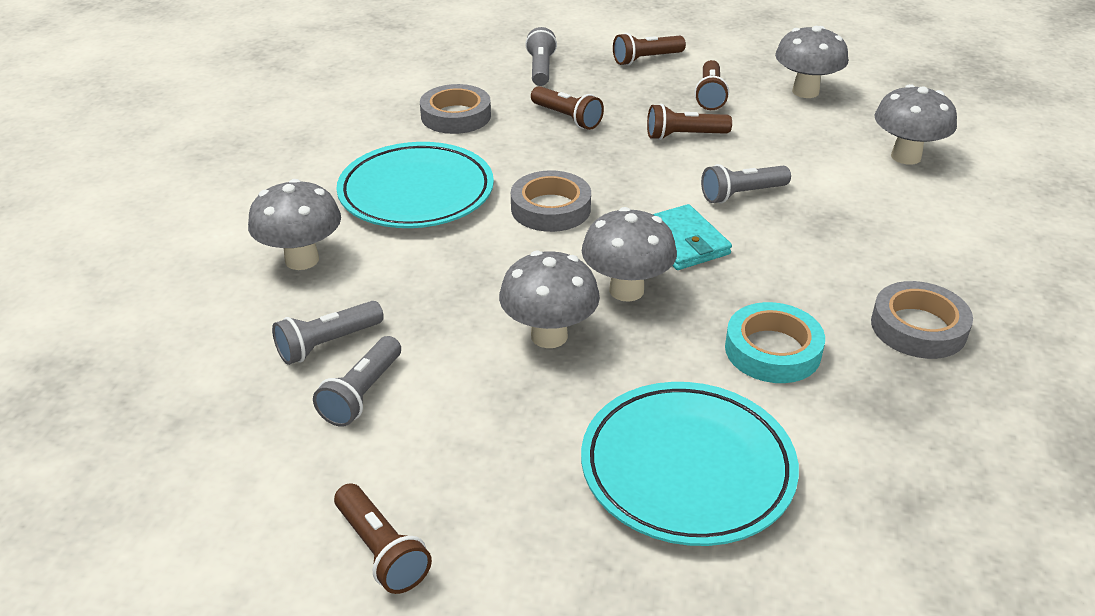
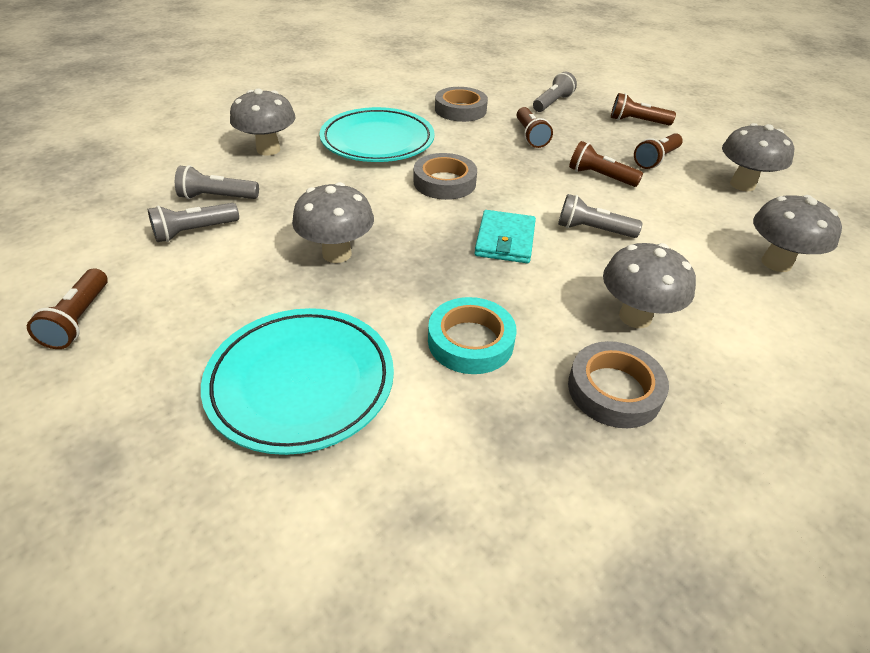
camera: 35 degrees right, 5 degrees up
grey mushroom [582,207,677,302] -> grey mushroom moved to [603,243,696,328]

